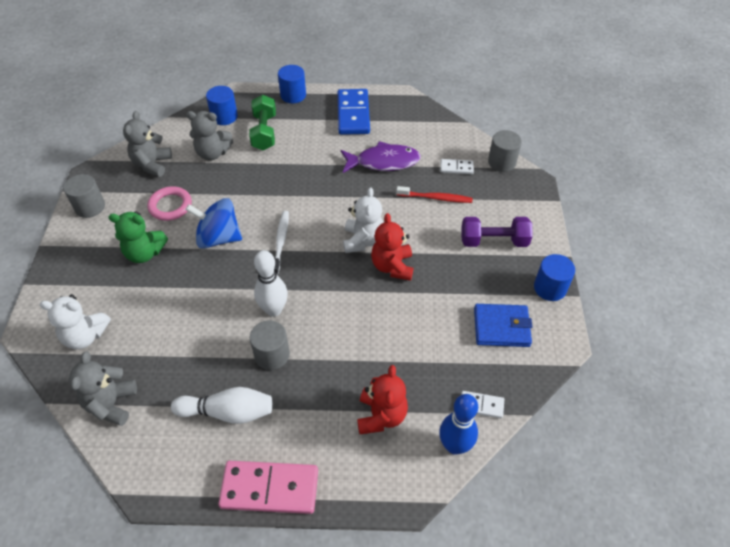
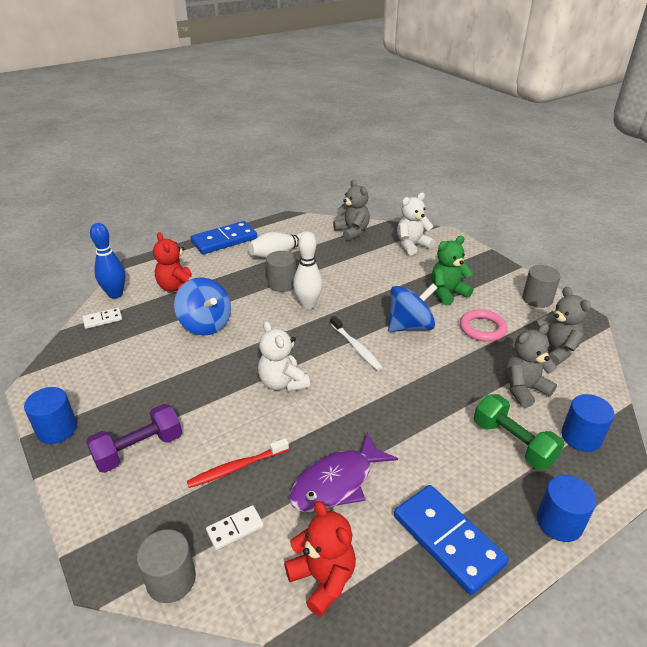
camera: 145 degrees right, 15 degrees down
pink domino [218,461,318,514] -> blue domino [191,221,257,254]
red teddy bear [371,213,413,281] -> red teddy bear moved to [284,501,356,617]
blue wallet [474,304,532,347] -> none
none -> blue spinning top [174,278,231,336]

